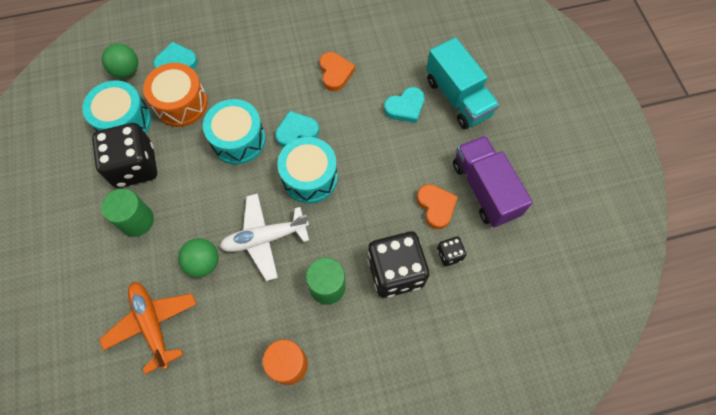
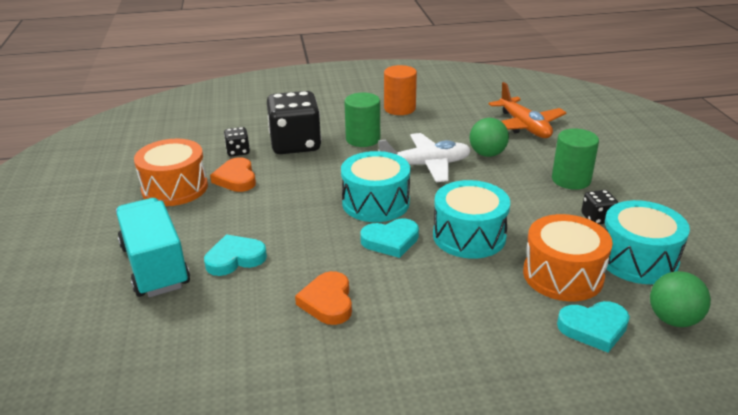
camera: 175 degrees left, 35 degrees down
black dice [92,123,157,188] -> black dice [581,190,618,224], size x0.46
purple truck [453,136,533,227] -> orange drum [134,139,208,206]

